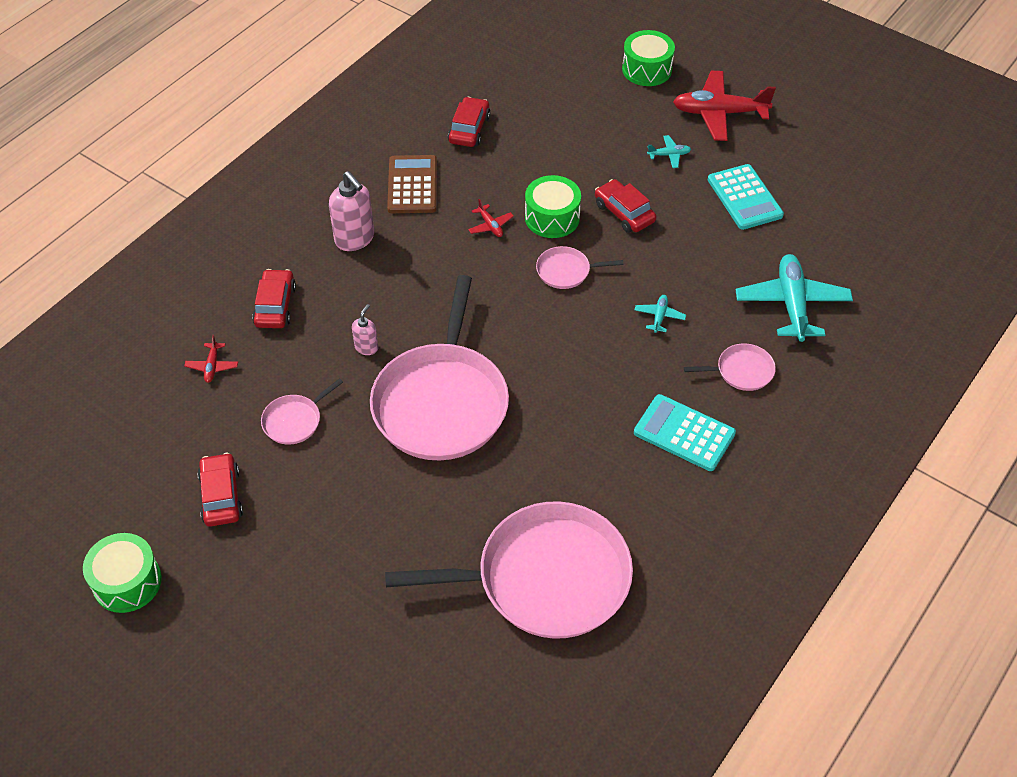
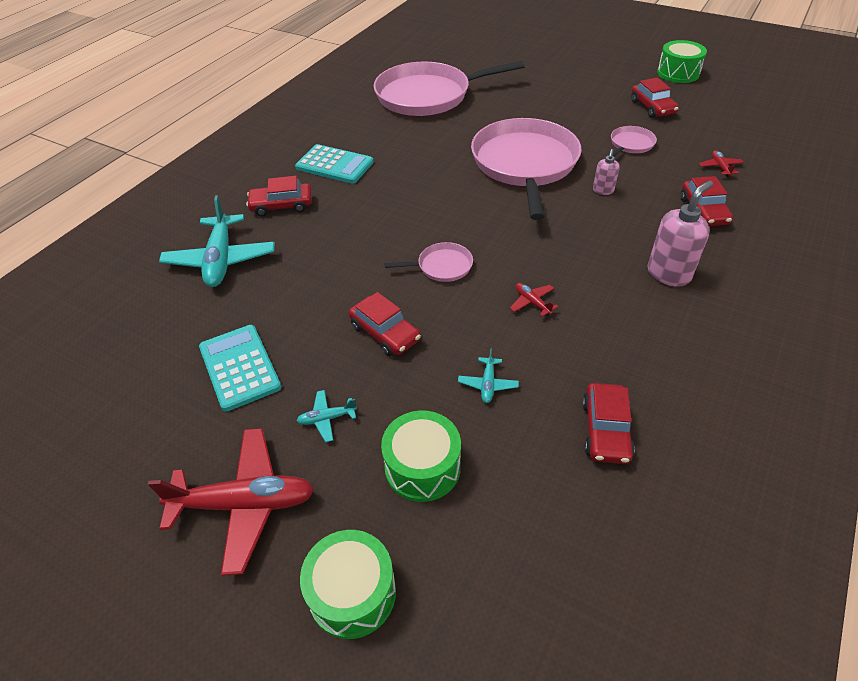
camera: 175 degrees right, 5 degrees down
pink soap dispenser [329,171,374,251] -> pink soap dispenser turned 90 degrees clockwise [648,180,713,287]
brown calculator [387,155,437,213] -> none
green drum [525,175,581,238] -> green drum moved to [381,410,461,502]
turquoise plane [635,295,686,333] -> turquoise plane moved to [458,348,519,403]
pink pan [684,343,776,391] -> red car [246,176,312,217]

